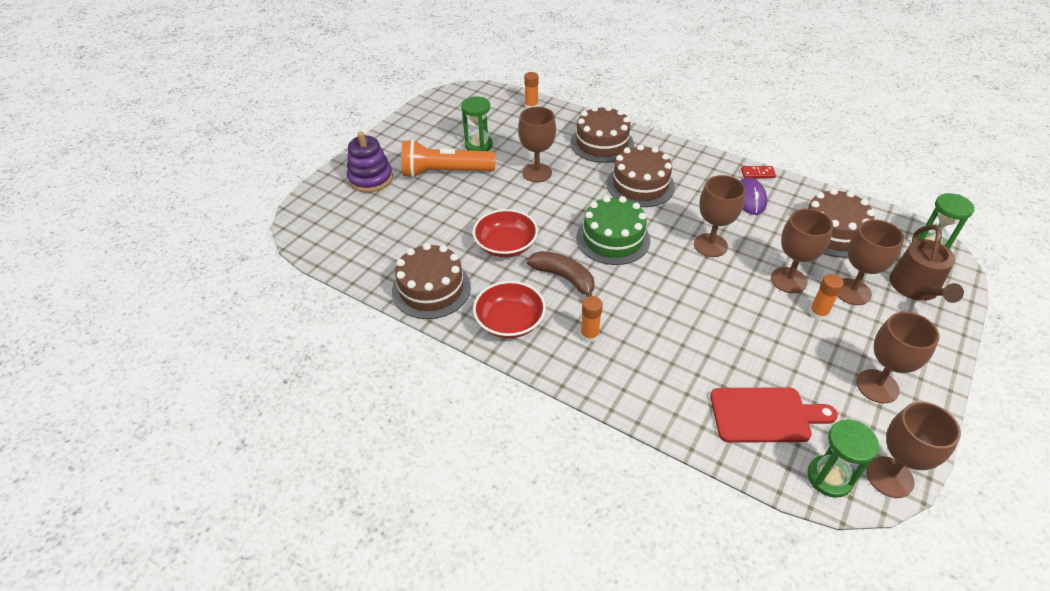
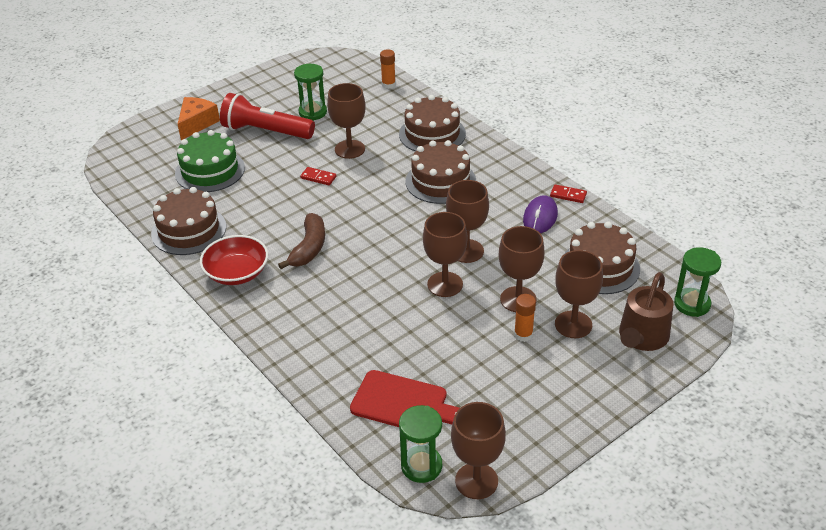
camera: 20 degrees right, 5 degrees down
purple stacking toy [347,132,393,193] -> orange cheese [178,97,220,140]
orange flashlight [401,139,495,178] -> red flashlight [220,93,315,139]
red bowl [473,209,538,257] -> none
brown banana [526,251,595,297] -> brown banana turned 45 degrees clockwise [278,213,325,269]
green cake [576,196,650,265] -> green cake moved to [175,130,245,192]
orange glue stick [580,296,603,343] -> none
brown goblet [856,312,940,403] -> brown goblet moved to [423,212,468,297]
none -> red domino [300,167,336,185]

